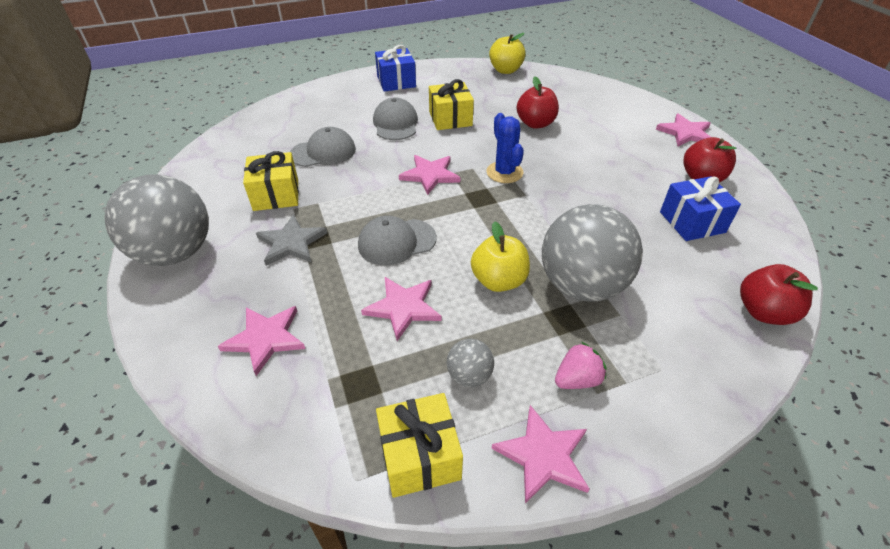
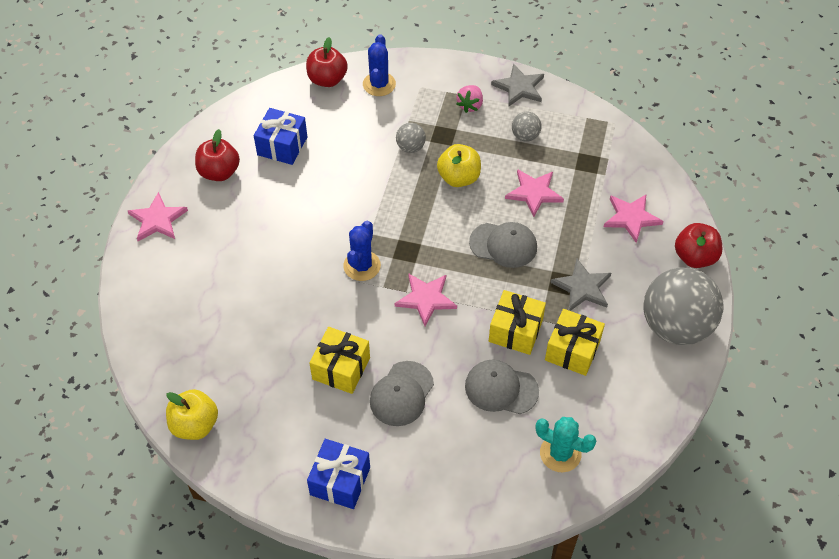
camera: 145 degrees left, 10 degrees up
yellow gift [376,393,463,498] -> yellow gift moved to [489,290,546,355]
pink star [491,405,589,504] -> grey star [491,64,544,107]
red apple [517,76,559,129] -> red apple moved to [675,223,722,268]
grey ball [542,204,643,302] -> grey ball [396,123,426,153], size x0.44
pink strawberry [555,342,606,389] -> pink strawberry turned 75 degrees counterclockwise [456,85,483,113]
none -> blue cactus [363,34,396,96]
none -> turquoise cactus [535,417,596,472]

